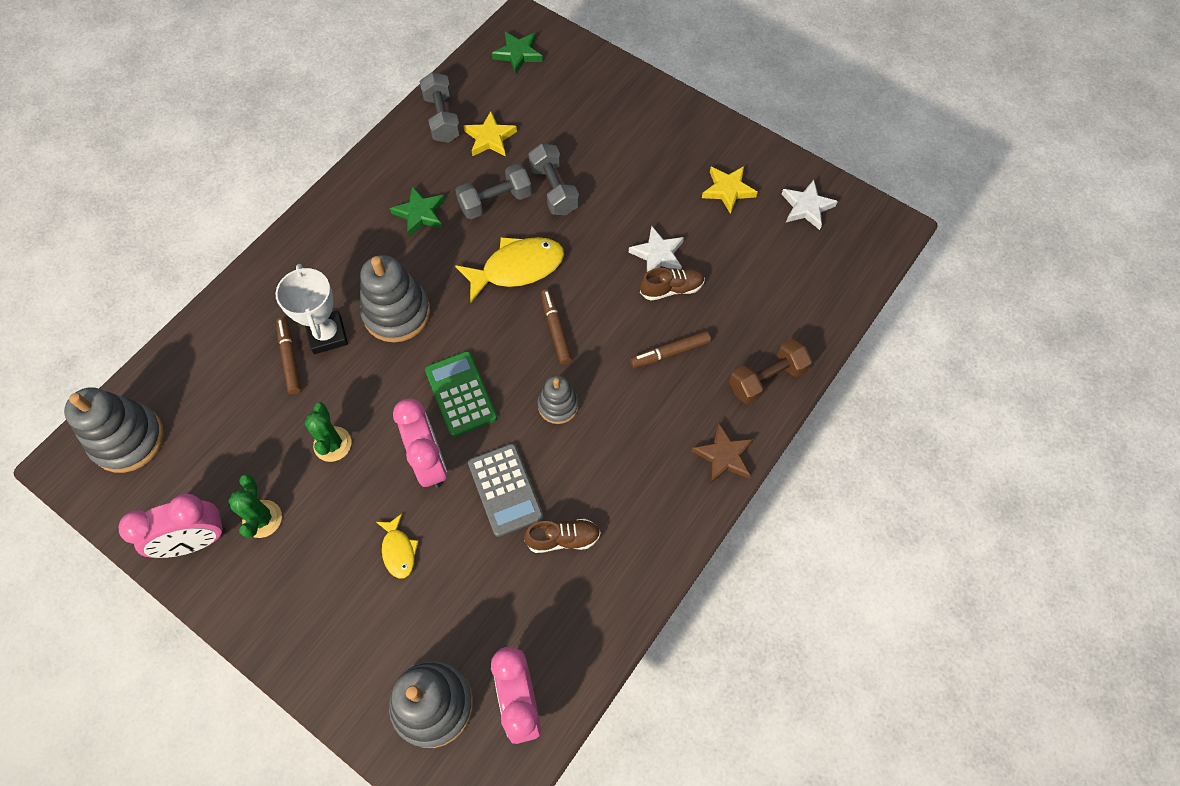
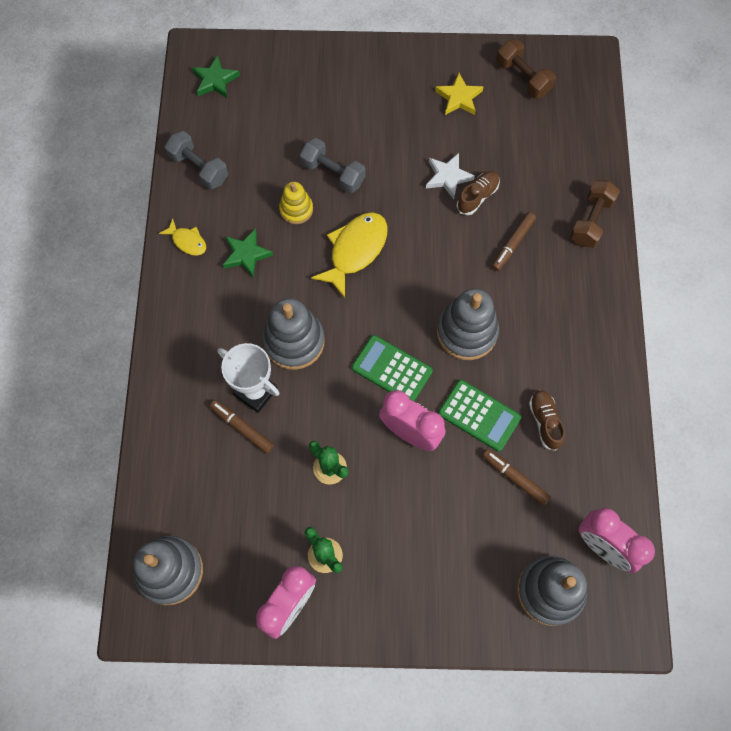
camera: 35 degrees left, 5 degrees up
yellow fish [376,514,418,579] -> yellow fish moved to [159,219,206,256]
grey dumbbell [455,164,532,219] -> yellow stacking toy [279,182,313,224]
yellow star [464,111,517,157] -> none
grey calculator [468,443,544,537] -> green calculator [438,380,521,452]
brown shoe [524,519,601,553] -> brown shoe turned 60 degrees counterclockwise [529,390,565,451]
grey stacking toy [538,375,579,424] -> grey stacking toy [437,288,499,360], size x1.73
brown marker [541,289,572,365] -> brown marker moved to [482,449,551,506]
brown star [692,423,754,483] -> none
white star [782,180,838,230] -> brown dumbbell [496,39,556,98]

